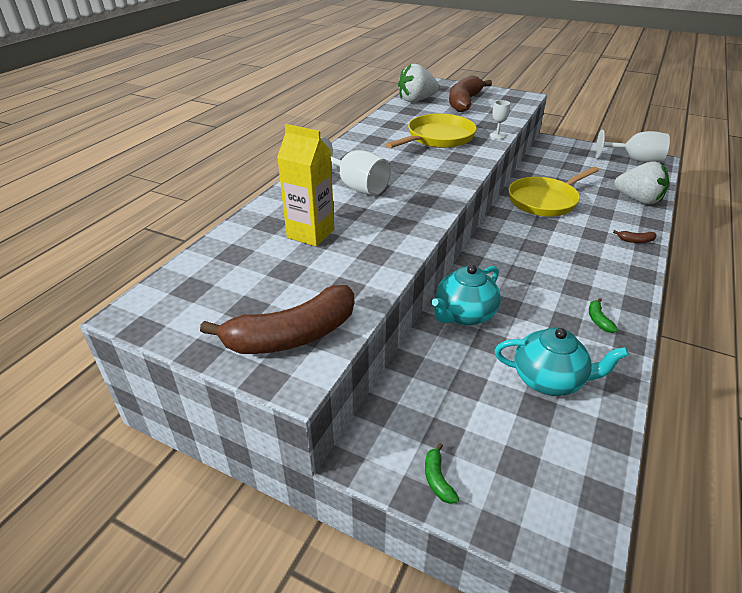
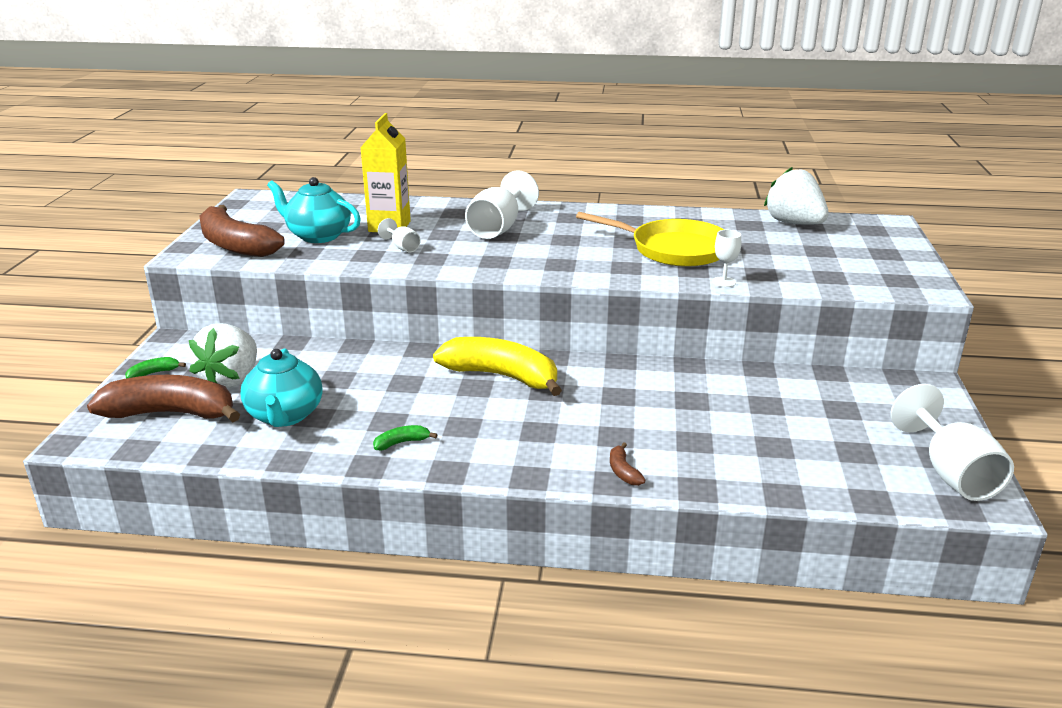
camera: 70 degrees right, 10 degrees down
turquoise teapot [432,265,501,325] -> turquoise teapot moved to [267,177,361,243]
brown banana [449,76,492,112] -> brown banana moved to [87,375,240,422]
yellow pan [509,167,599,216] -> none
white strawberry [614,161,669,205] -> white strawberry moved to [189,323,257,388]
none -> white goblet [378,218,421,252]
none -> yellow banana [433,337,562,396]

